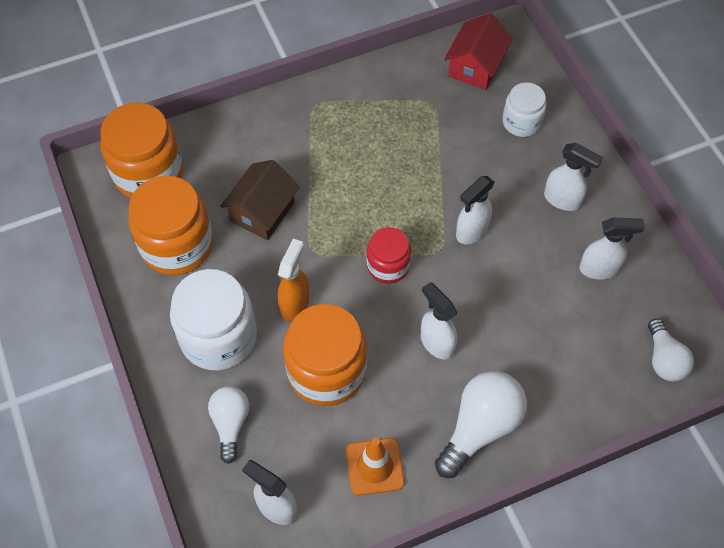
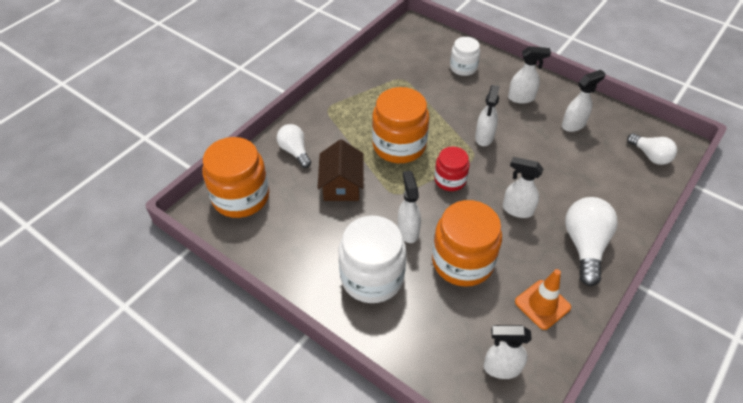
camera: 30 degrees left, 10 degrees down
orange jar [128,176,213,275] -> orange jar moved to [372,87,429,163]
white light bulb [208,386,249,464] -> white light bulb moved to [277,124,311,168]
orange spray bottle [278,239,309,321] -> white spray bottle [398,171,421,243]
red house [444,13,513,90] -> none

